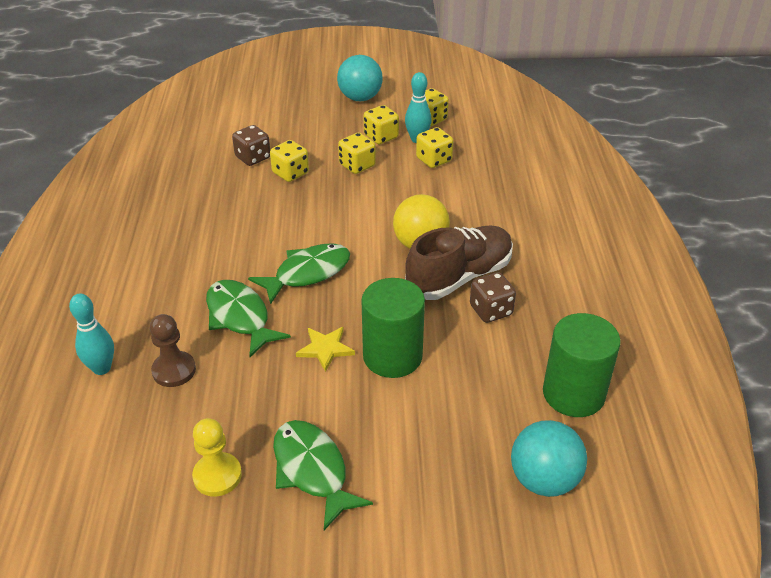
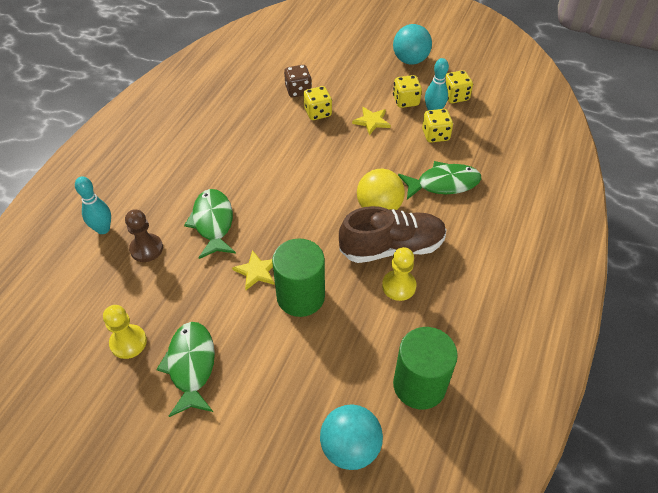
camera: 25 degrees right, 10 degrees up
green fish [248,243,350,305] -> green fish moved to [398,161,481,200]
yellow dice [338,133,376,174] -> yellow star [352,107,391,135]
brown dice [470,272,516,323] -> yellow pawn [382,247,416,301]

